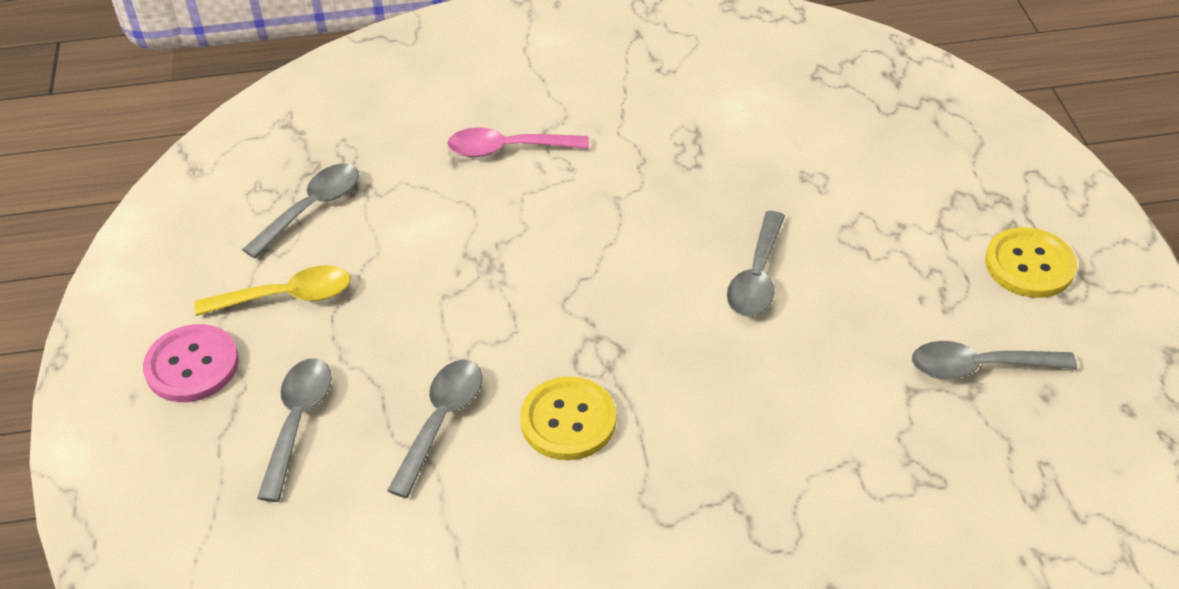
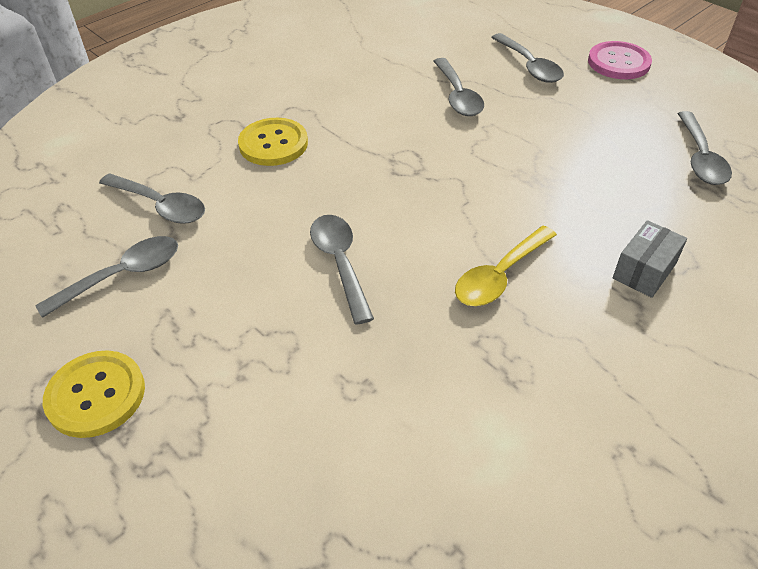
camera: 145 degrees right, 0 degrees up
yellow spoon [194,265,351,316] -> yellow spoon moved to [455,226,557,306]
pink spoon [447,127,589,157] -> grey box [613,220,687,298]
yellow button [520,376,616,460] -> yellow button moved to [238,118,308,166]
none -> grey spoon [99,173,205,224]

